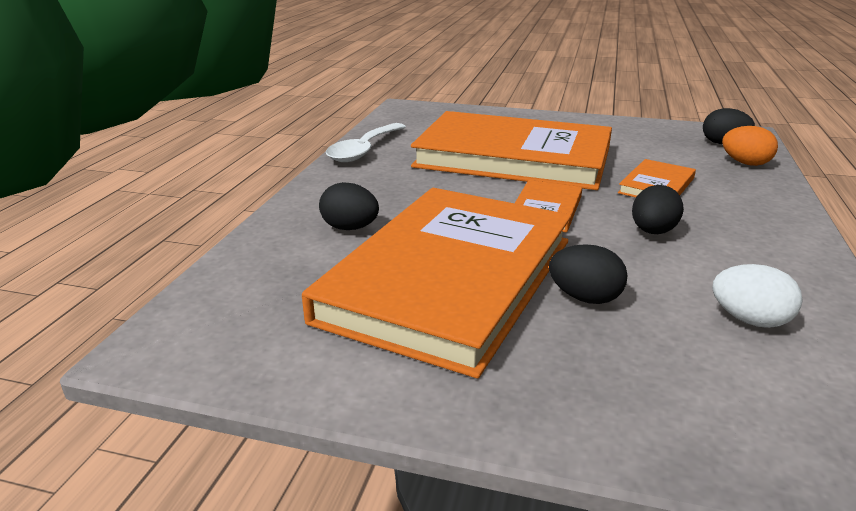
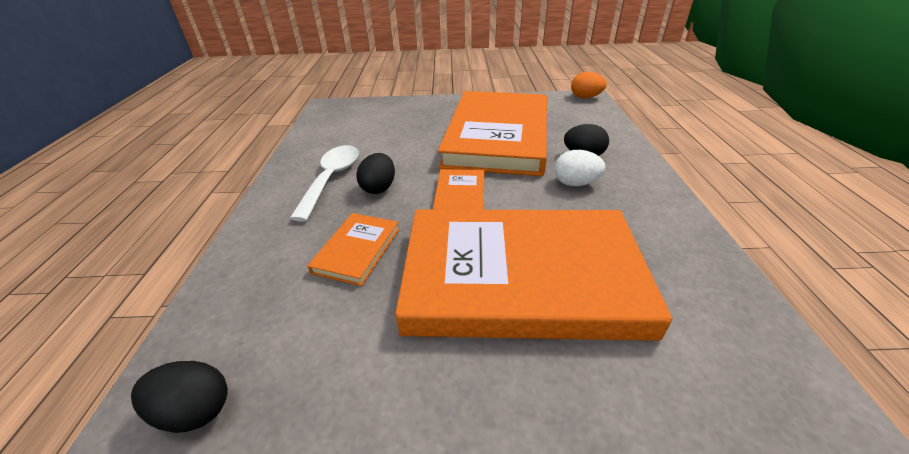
camera: 165 degrees right, 10 degrees up
white spoon [326,123,406,162] -> white spoon moved to [289,145,359,222]
black egg [549,244,628,304] -> none
white egg [712,264,802,328] -> white egg moved to [554,150,605,186]
orange egg [722,126,778,166] -> orange egg moved to [571,72,607,98]

